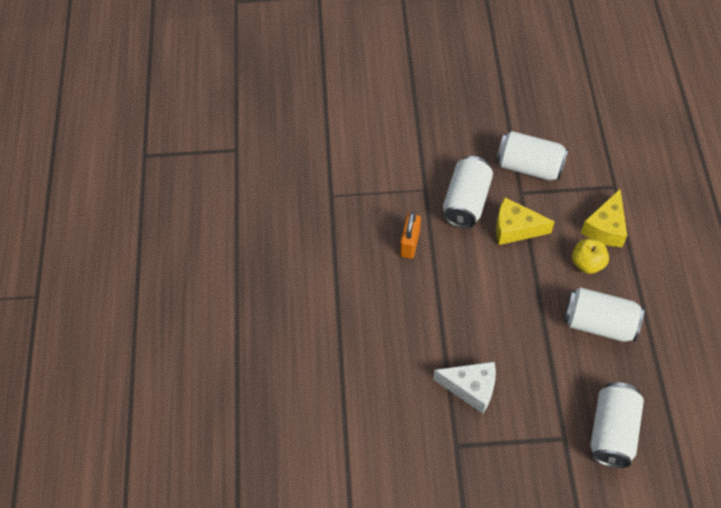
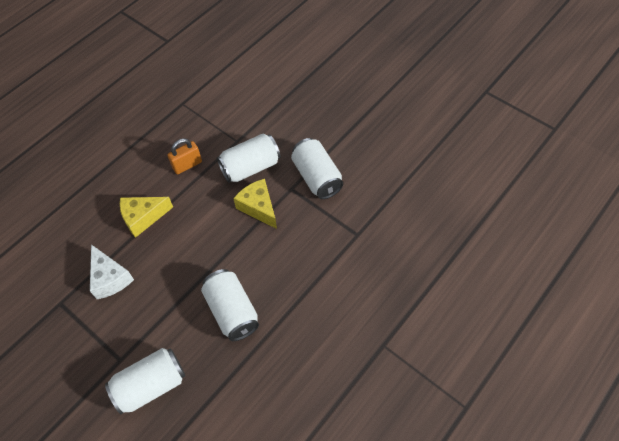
camera: 45 degrees right, 0 degrees up
yellow apple [572,239,609,274] -> none
yellow cheese [581,189,627,247] -> yellow cheese moved to [120,197,173,238]

